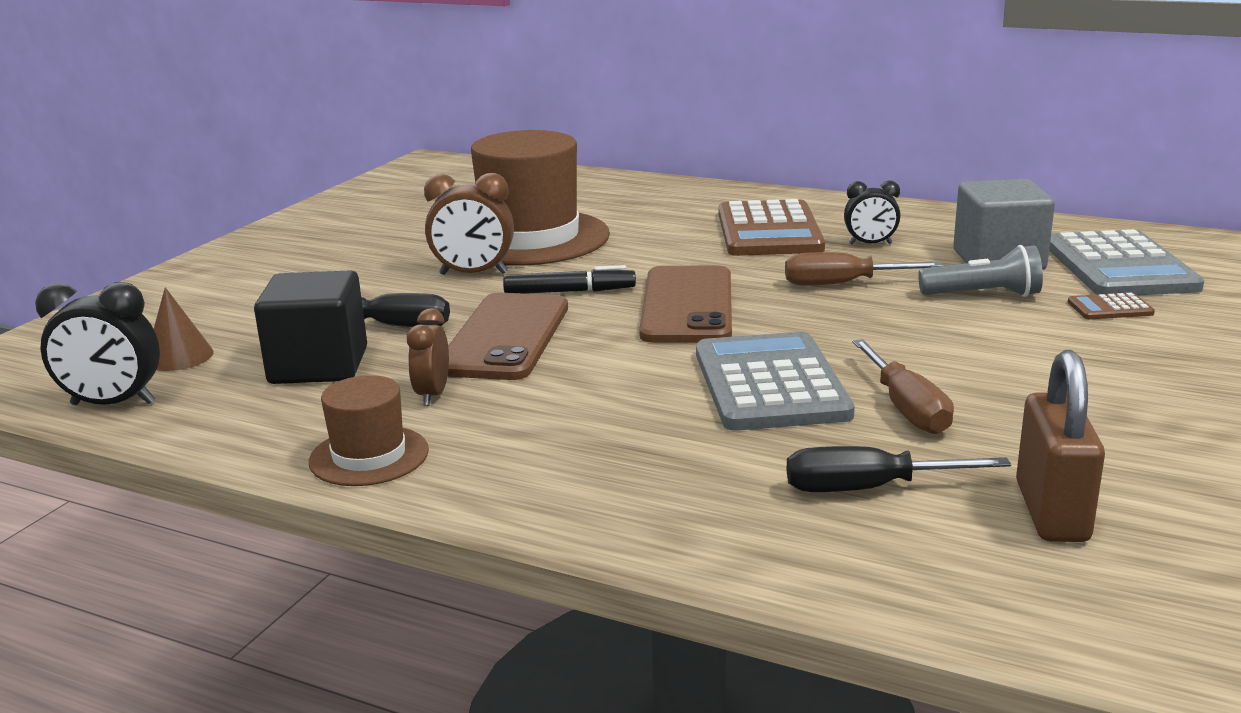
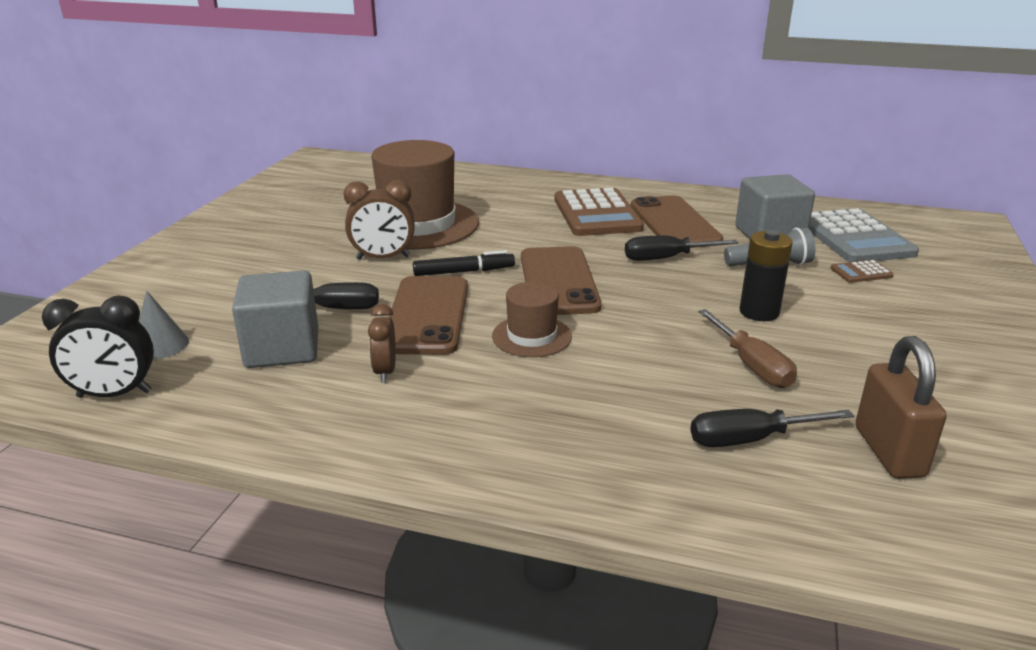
camera: 10 degrees left, 5 degrees up
brown cone [154,287,214,371] -> grey cone [139,291,189,360]
black cube [254,270,367,384] -> grey cube [232,270,318,368]
brown hat [309,375,429,486] -> brown hat moved to [492,282,572,357]
grey calculator [696,332,855,431] -> none
brown screwdriver [785,252,943,285] -> black screwdriver [625,235,739,261]
black clock [844,181,901,245] -> brown phone [631,195,723,248]
none -> black battery [740,230,793,321]

